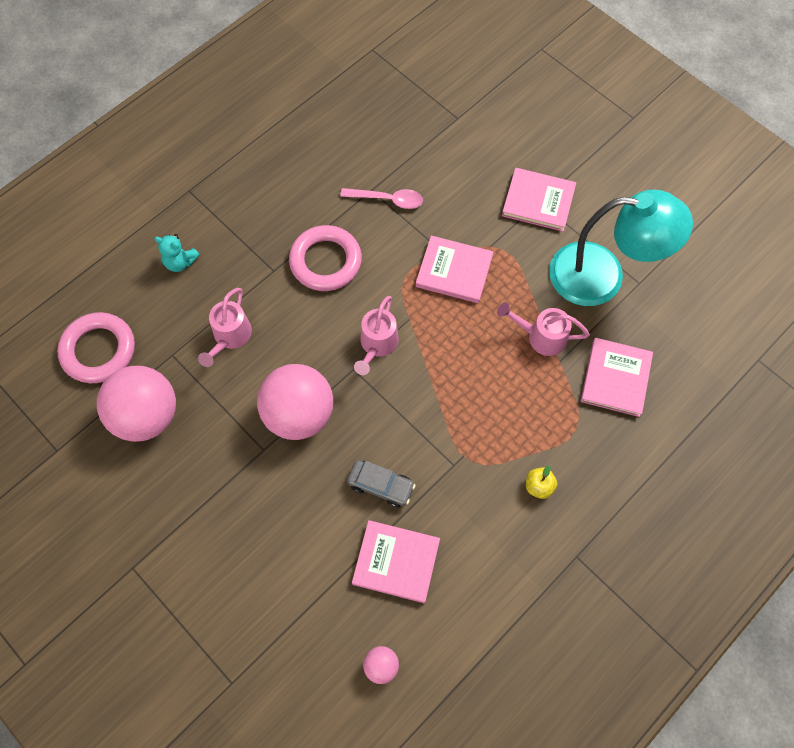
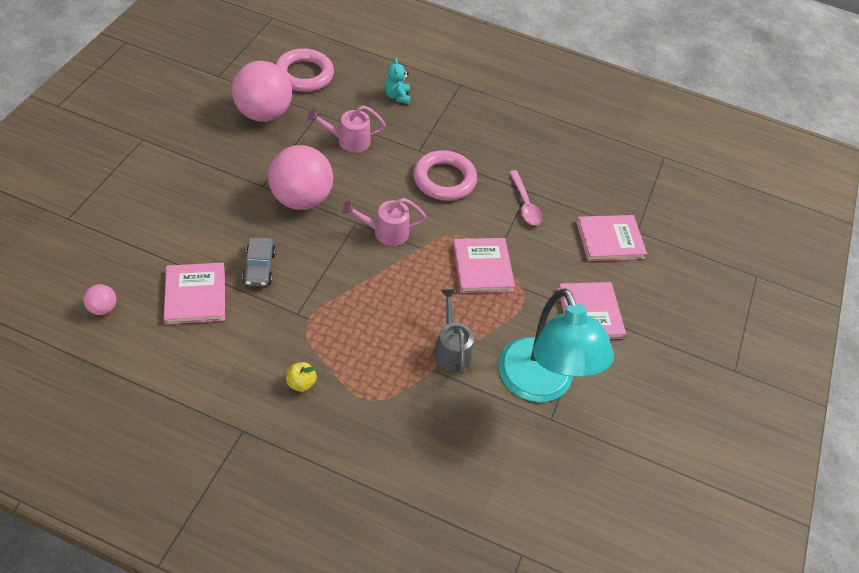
camera: 60 degrees right, 15 degrees down
pink watering can [497,302,590,356] -> grey watering can [434,289,474,375]
pink book [581,338,653,417] -> pink book moved to [576,215,647,261]

